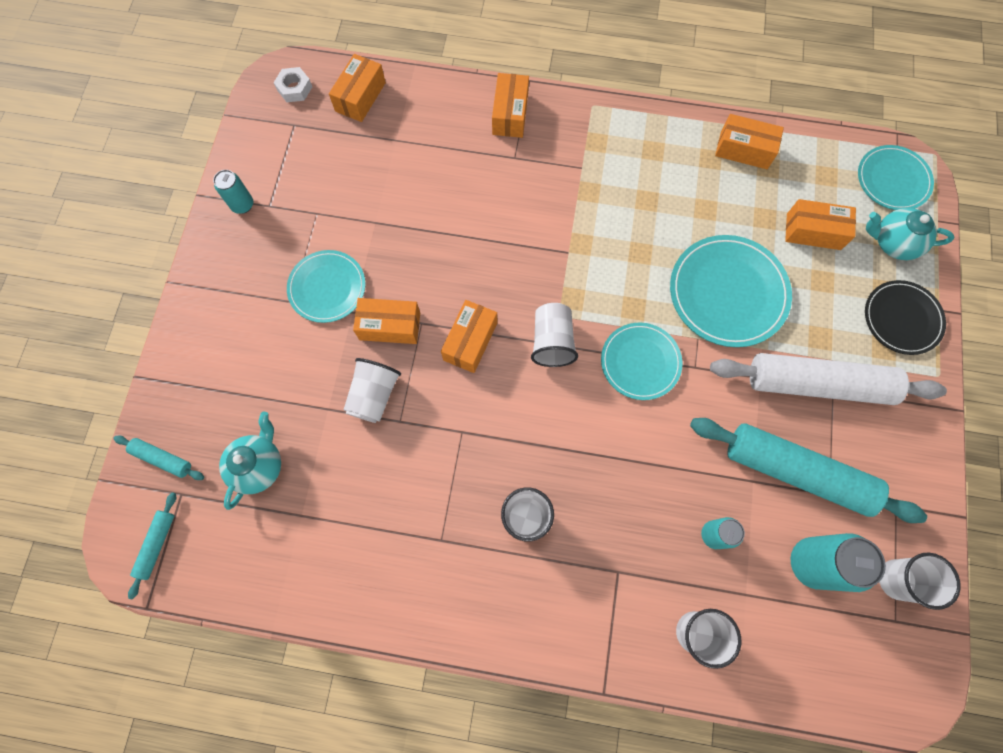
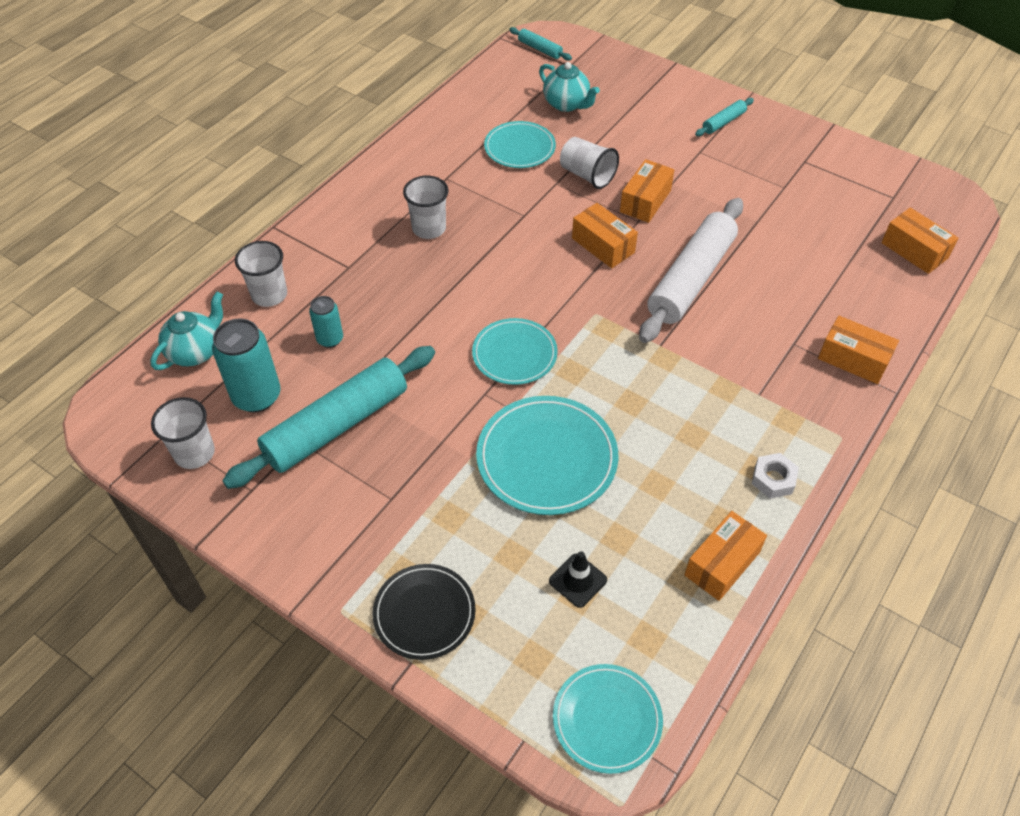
camera: 115 degrees right, 20 degrees down
turquoise rolling pin [113,436,204,480] -> turquoise rolling pin moved to [695,98,754,136]
turquoise can [213,170,253,214] -> none
white nut [274,67,312,102] -> white nut moved to [752,453,799,499]
turquoise plate [287,250,366,323] -> turquoise plate moved to [484,121,556,168]
white cup [531,303,578,367] -> none
white rolling pin [710,353,947,405] -> white rolling pin moved to [639,198,743,343]
orange box [785,199,856,250] -> black traffic cone [549,551,607,608]
turquoise teapot [866,208,954,260] -> turquoise teapot moved to [150,291,223,370]

